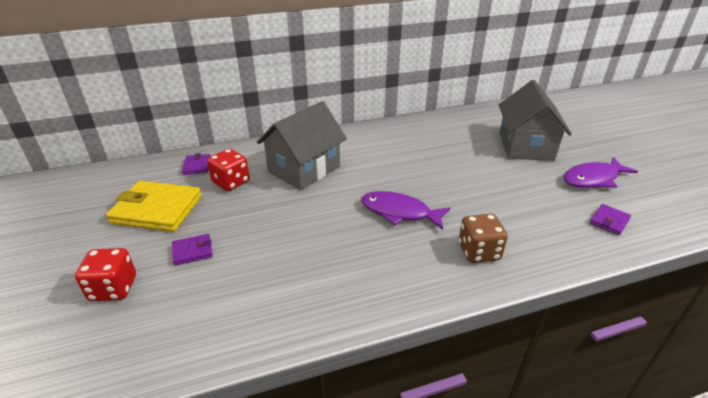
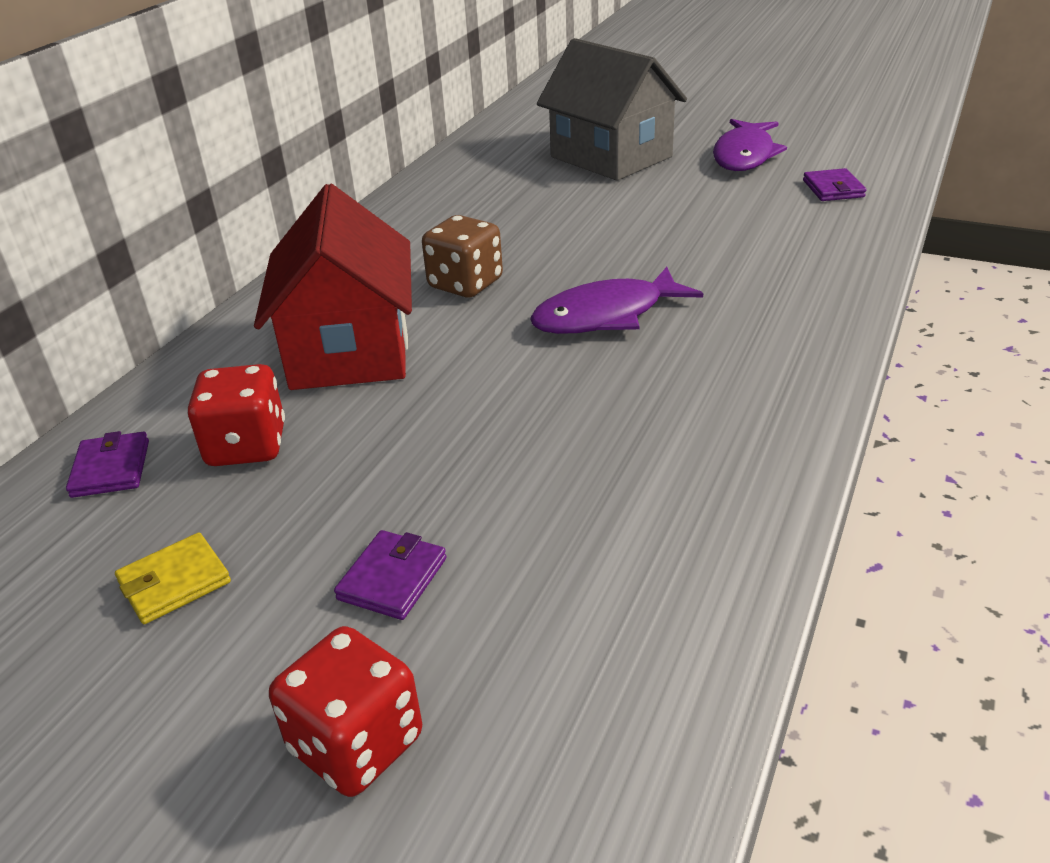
camera: 45 degrees left, 0 degrees up
yellow wallet [106,181,202,232] -> yellow wallet [115,533,231,624], size x0.47
purple wallet [182,153,210,175] -> purple wallet turned 45 degrees clockwise [66,431,149,498]
grey house [257,101,347,190] -> red house [254,184,412,390]
brown dice [459,214,508,263] -> brown dice moved to [422,215,503,298]

